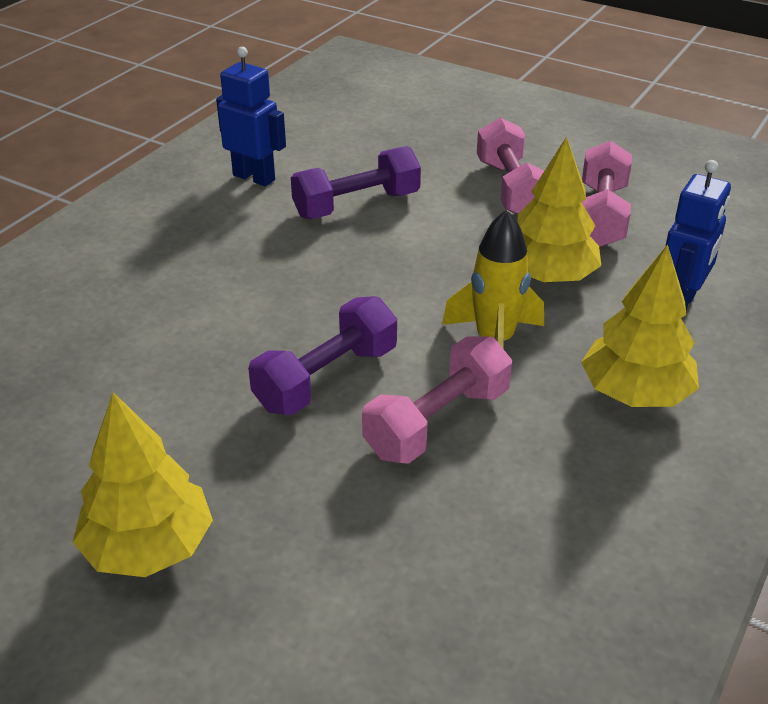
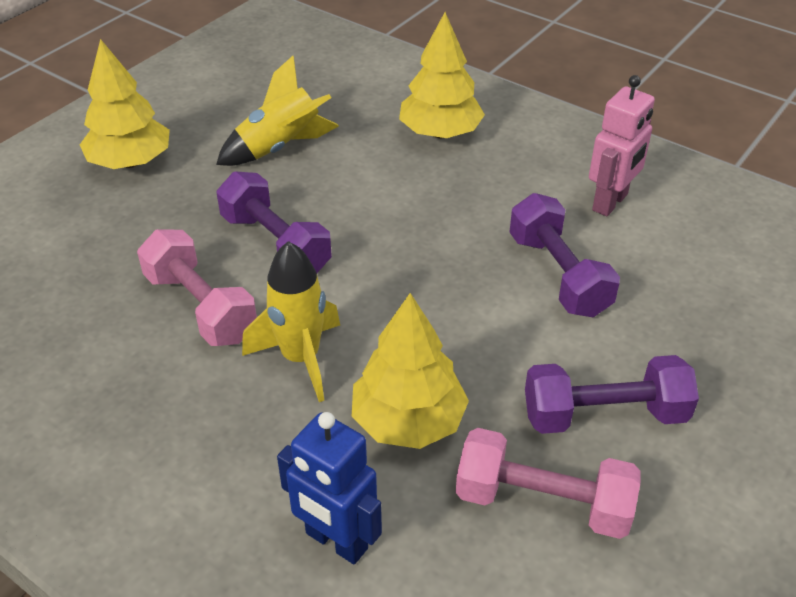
camera: 95 degrees right, 5 degrees up
blue robot [216,47,286,186] -> pink robot [589,75,655,216]
pink dumbbell [477,117,544,215] -> purple dumbbell [525,355,699,434]
yellow tree [581,244,699,407] -> yellow tree moved to [399,12,485,138]
none -> yellow rocket [216,56,339,166]

